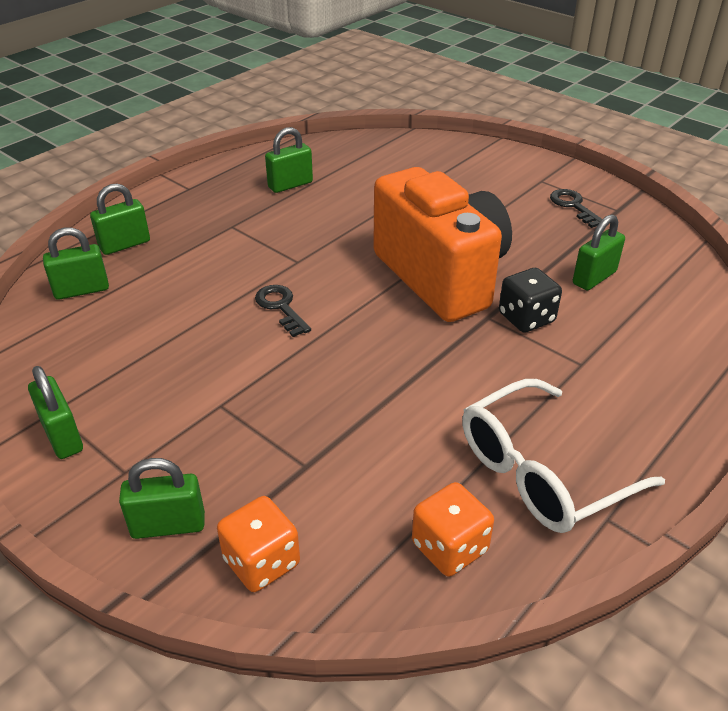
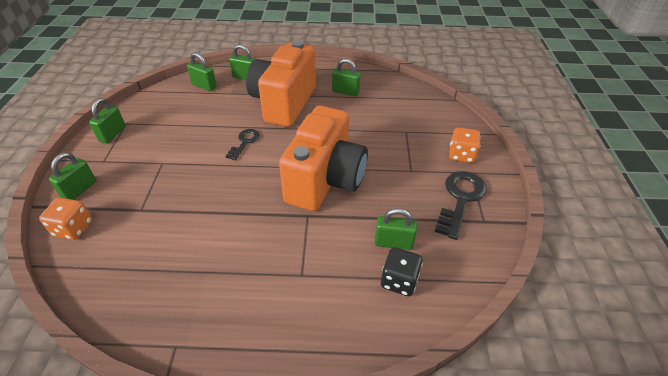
camera: 50 degrees right, 5 degrees up
green padlock [119,458,205,539] -> green padlock turned 75 degrees clockwise [49,152,96,200]
orange dice [412,482,494,577] -> orange dice moved to [449,127,481,163]
white glasses [462,379,665,533] -> none
black dice [499,268,562,333] -> black dice moved to [381,247,423,296]
black key [550,189,602,228] -> black key [435,171,487,240], size x1.70
none -> orange camera [246,40,316,127]

